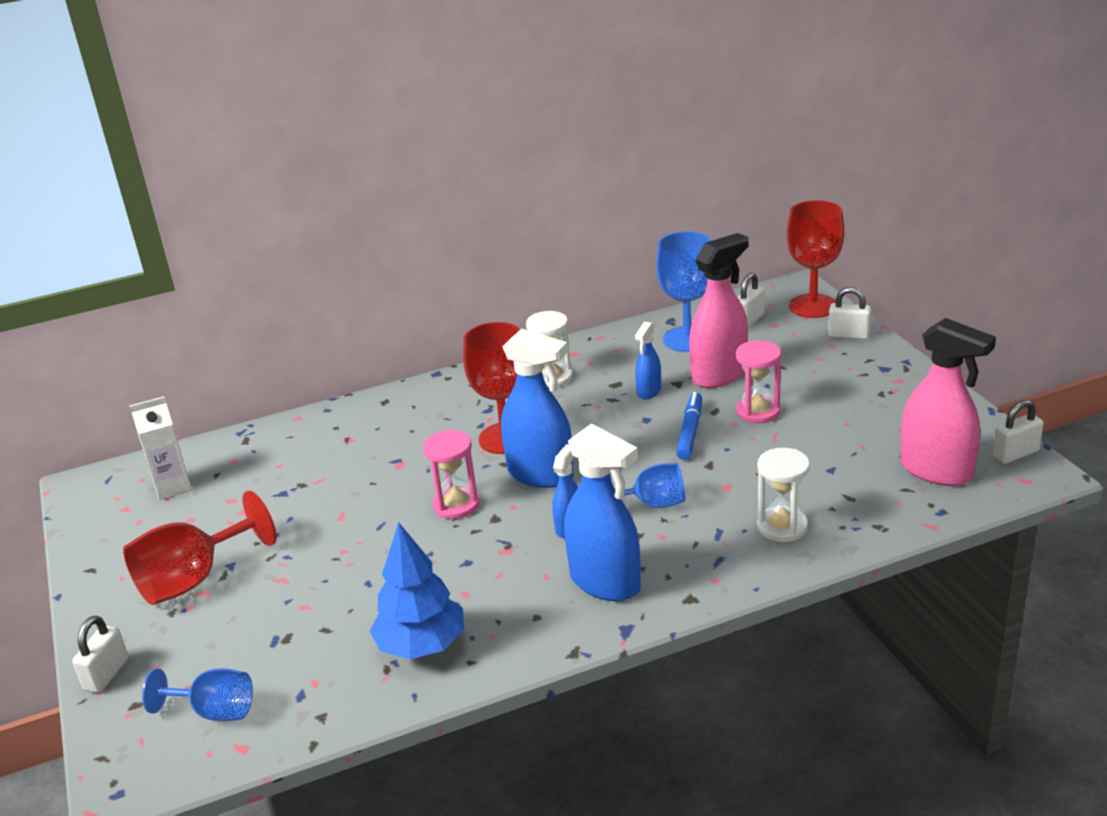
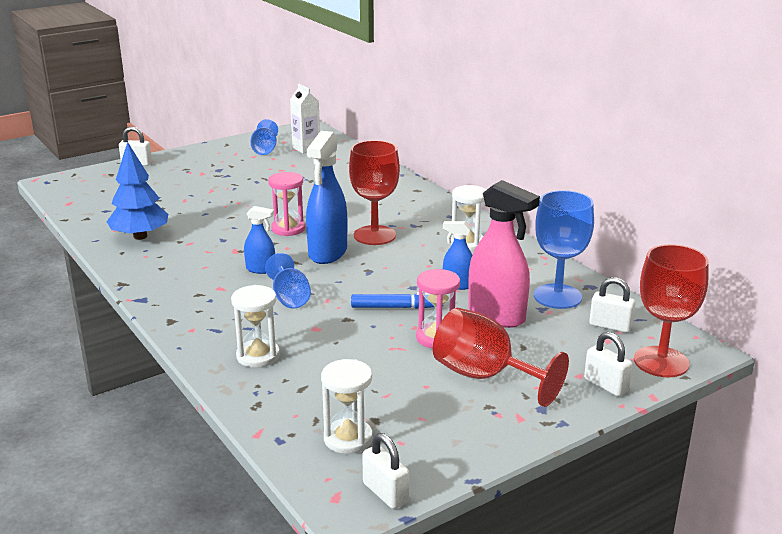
camera: 75 degrees right, 5 degrees down
red goblet [123,491,276,605] -> red goblet moved to [433,308,569,407]
blue goblet [142,668,253,721] -> blue goblet moved to [250,119,278,155]
blue spray bottle [564,423,641,601] -> none
white padlock [828,287,871,339] -> white padlock turned 45 degrees counterclockwise [584,332,633,397]
pink spray bottle [900,318,996,486] -> white hourglass [321,359,373,454]

